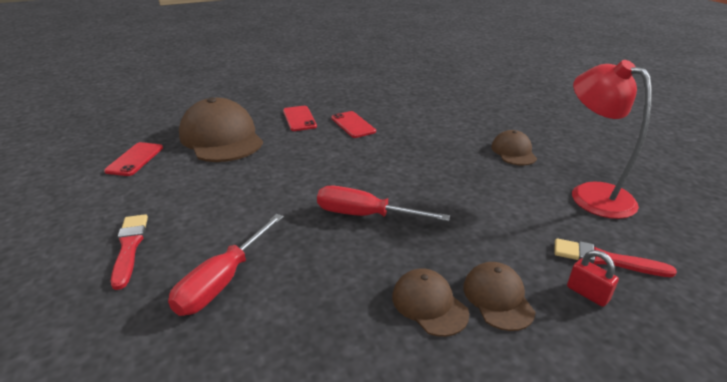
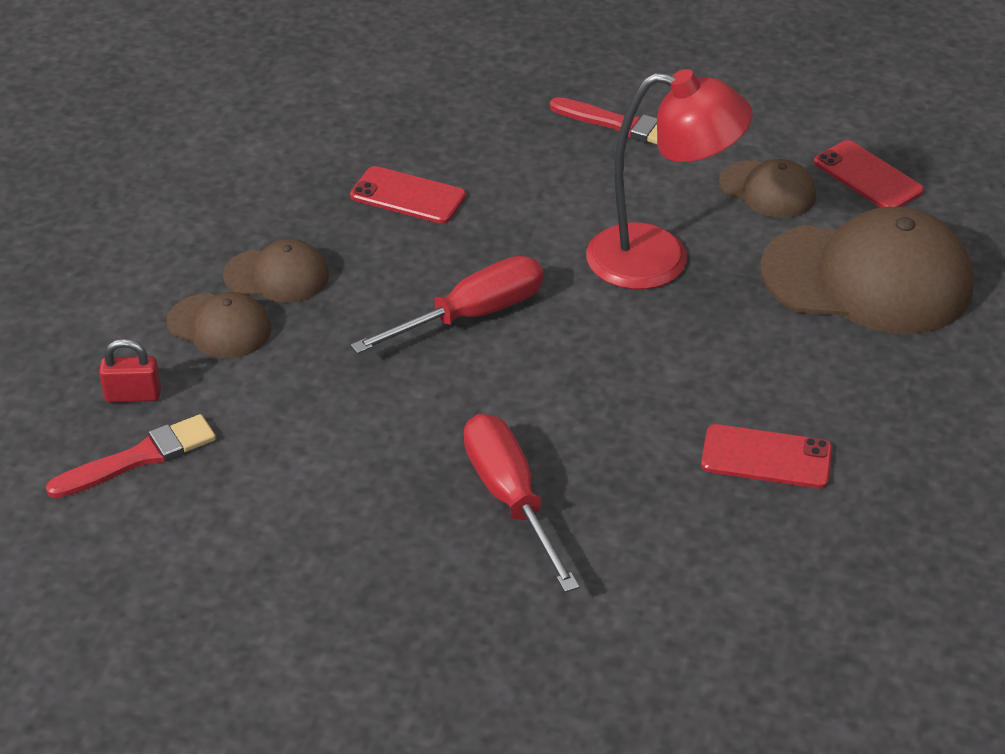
camera: 130 degrees right, 10 degrees up
red screwdriver [168,214,284,316] -> red screwdriver moved to [464,414,579,592]
red phone [283,106,317,131] -> red phone moved to [350,166,466,224]
brown cap [491,130,537,166] -> brown cap moved to [719,159,816,218]
red lamp [572,60,652,219] -> red lamp moved to [586,69,753,290]

